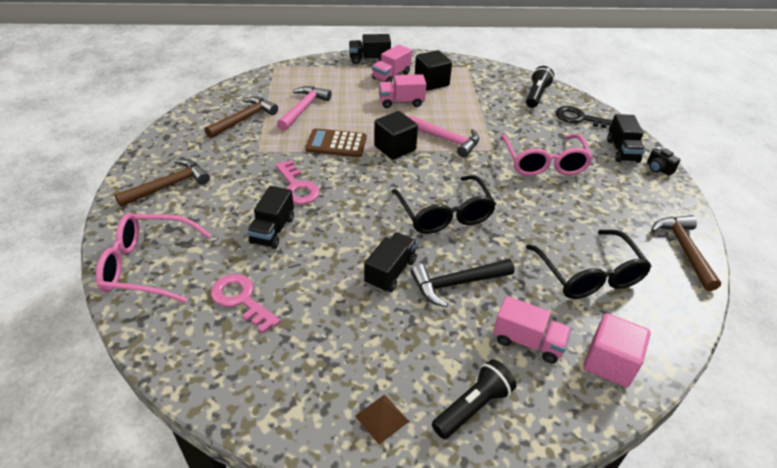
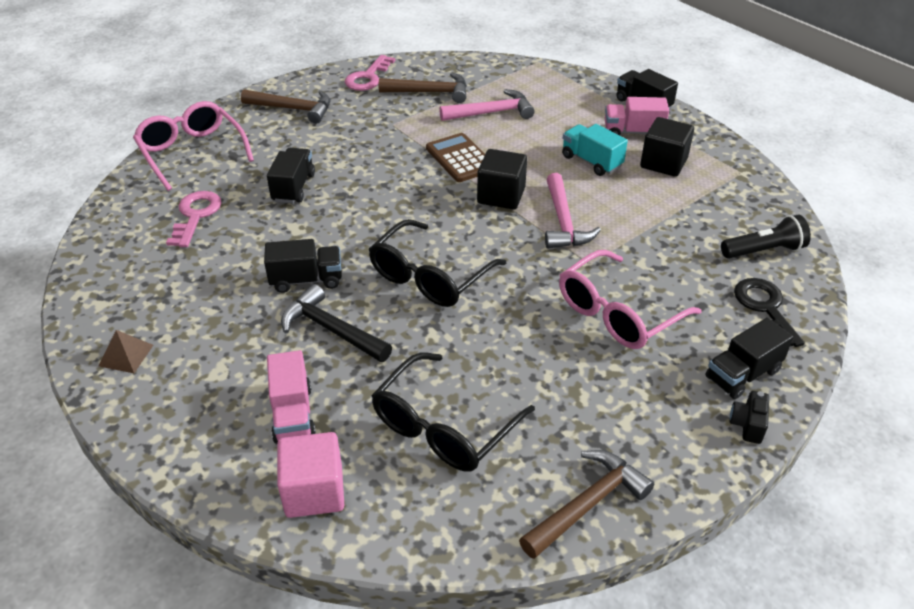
camera: 55 degrees right, 0 degrees up
black truck [247,186,294,249] -> black truck turned 120 degrees clockwise [267,148,315,203]
pink key [276,160,320,204] -> pink key moved to [345,55,395,91]
pink truck [379,74,426,108] -> turquoise truck [562,124,628,176]
black flashlight [432,359,516,439] -> none

